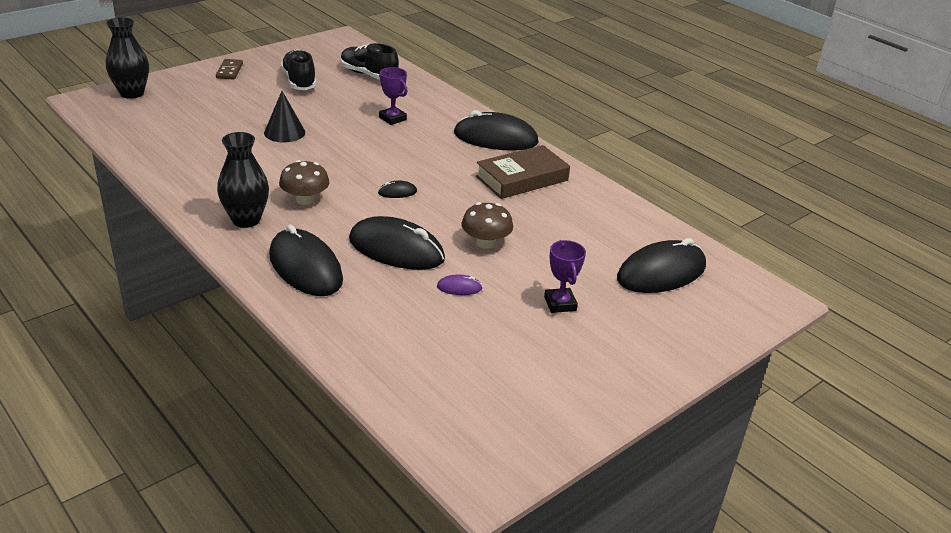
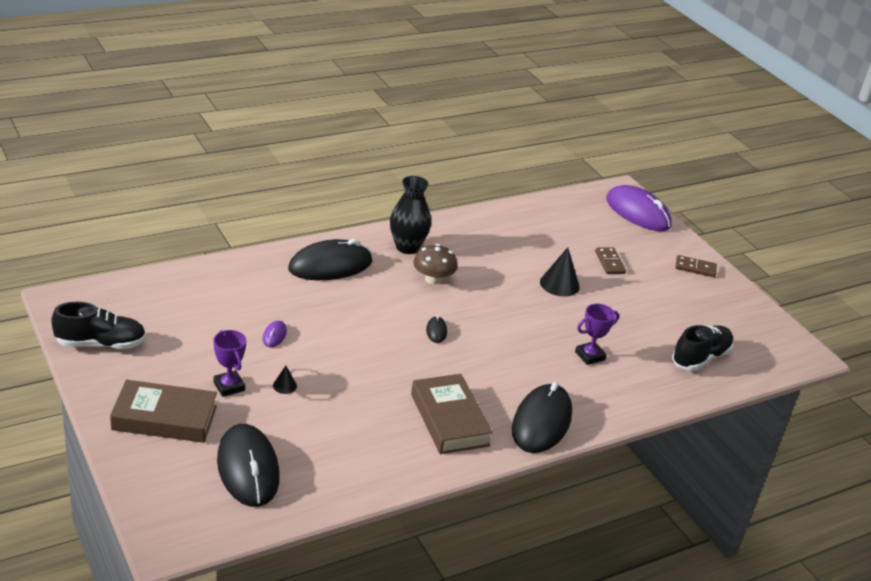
camera: 100 degrees right, 0 degrees up
black vase [106,17,149,99] -> purple mouse [606,185,672,231]
black shoe [281,49,317,90] -> black shoe moved to [51,302,146,349]
black mouse [349,216,445,270] -> none
brown mushroom [462,202,513,249] -> none
purple trophy [544,240,586,313] -> purple trophy turned 60 degrees clockwise [213,330,246,397]
none -> brown book [110,380,217,443]
none -> black cone [273,366,297,394]
none -> brown domino [595,247,626,274]

